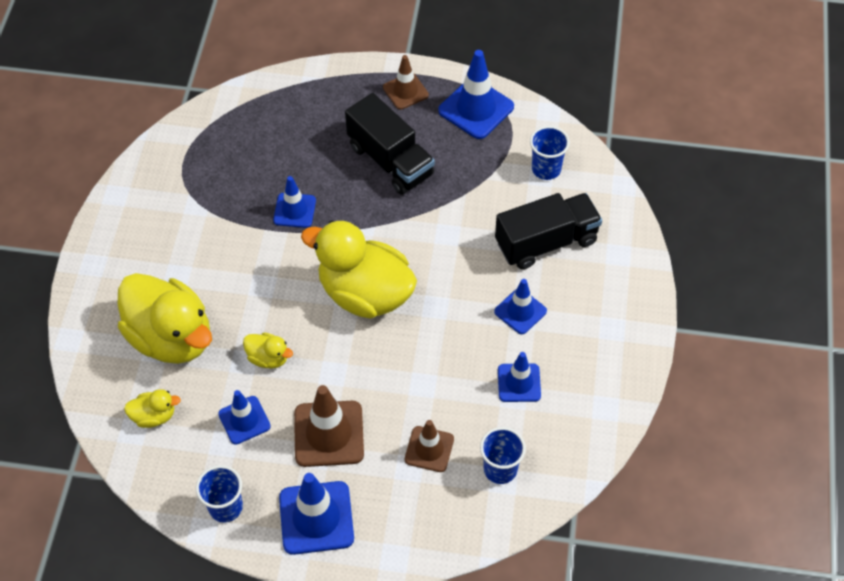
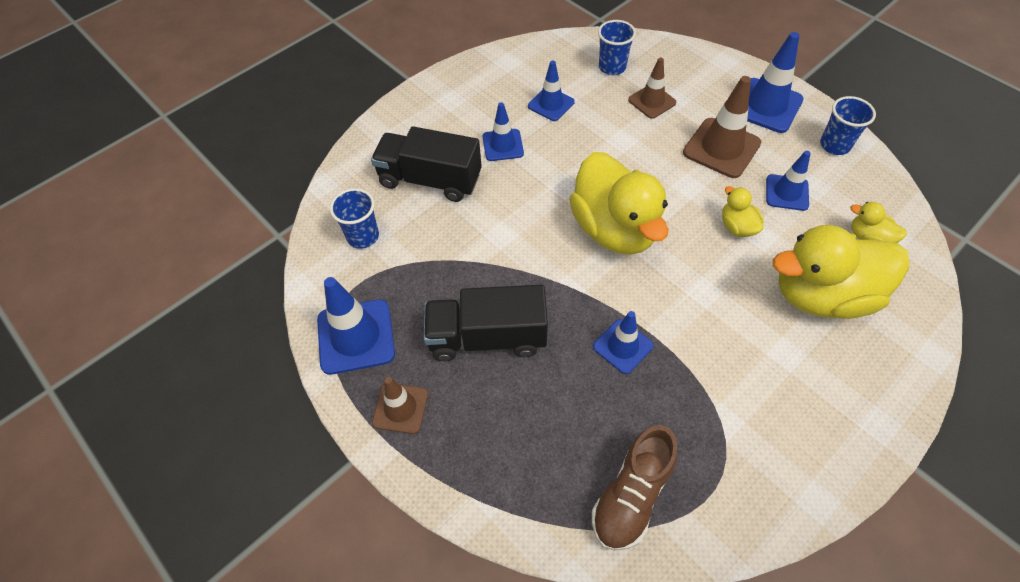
camera: 140 degrees left, 0 degrees up
yellow duck [118,273,212,364] -> yellow duck turned 90 degrees counterclockwise [773,225,909,319]
black truck [345,93,435,195] -> black truck turned 90 degrees counterclockwise [424,285,548,361]
none -> brown shoe [592,425,678,551]

